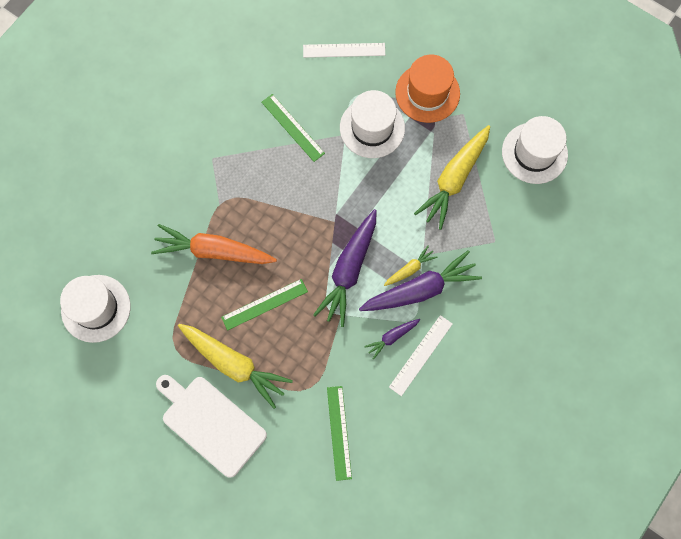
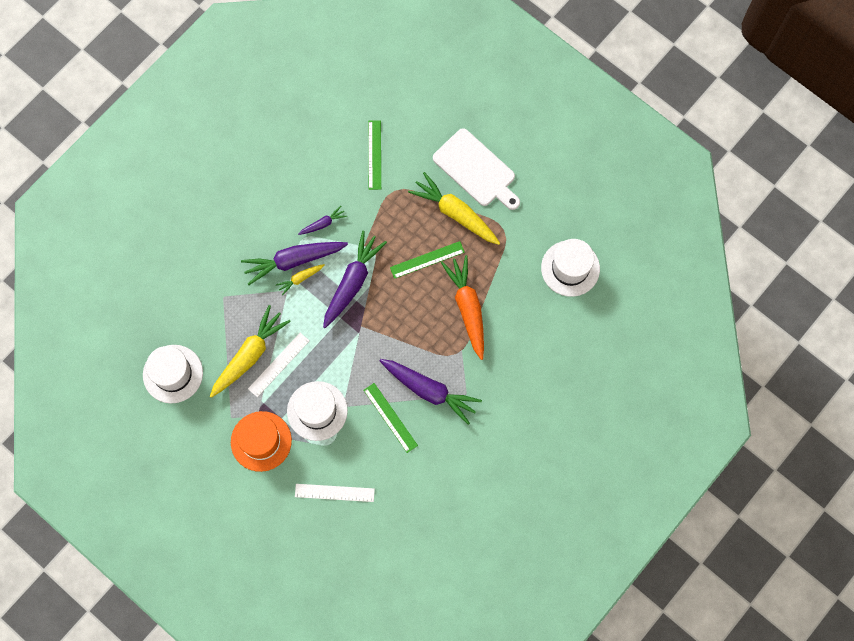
camera: 175 degrees left, 0 degrees up
orange carrot [151,224,277,264] -> orange carrot turned 120 degrees counterclockwise [441,255,484,360]
white ruler [389,315,453,396] -> white ruler moved to [248,333,310,397]
none -> purple carrot [379,359,482,425]

